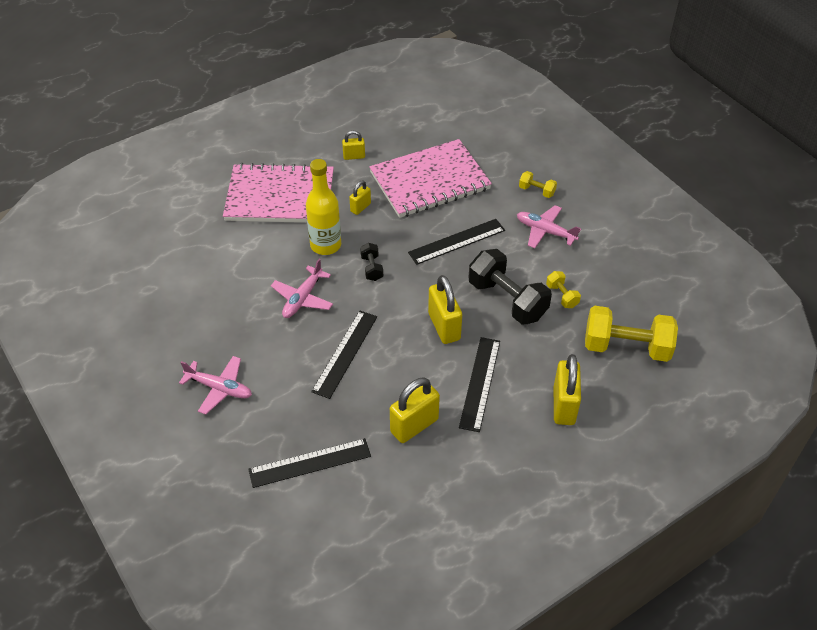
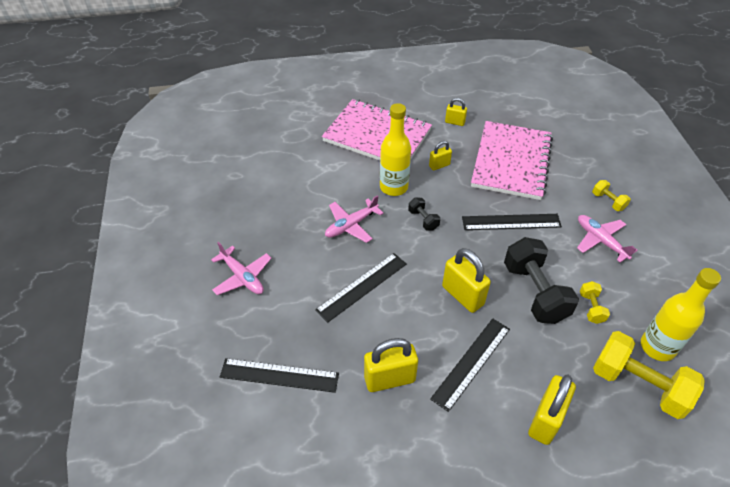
camera: 25 degrees right, 0 degrees up
black dumbbell [360,243,383,281] -> black dumbbell turned 45 degrees counterclockwise [408,198,440,231]
pink notebook [369,139,492,218] -> pink notebook turned 75 degrees counterclockwise [471,121,553,200]
yellow padlock [428,275,462,344] -> yellow padlock turned 45 degrees counterclockwise [442,248,491,313]
none -> yellow bottle [641,268,721,361]

